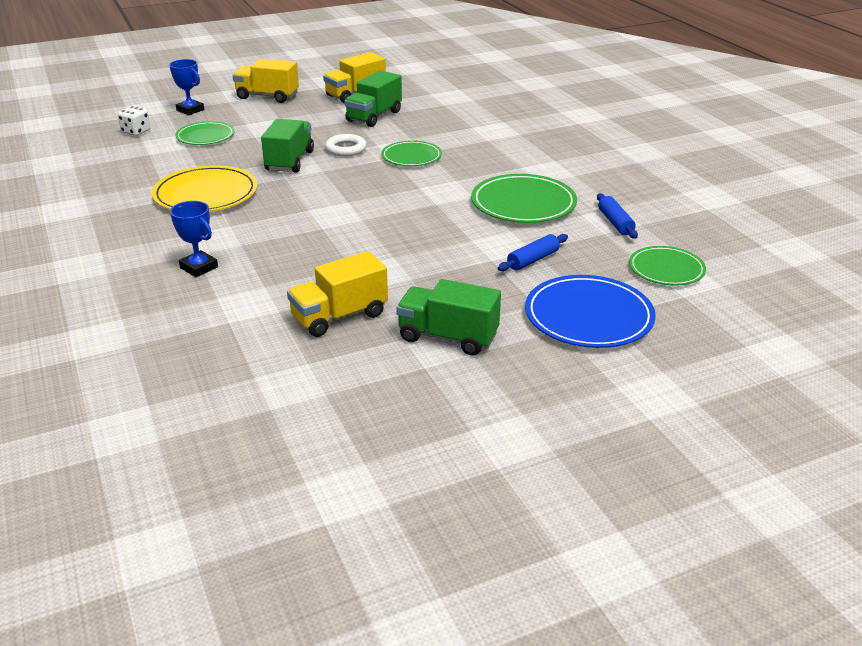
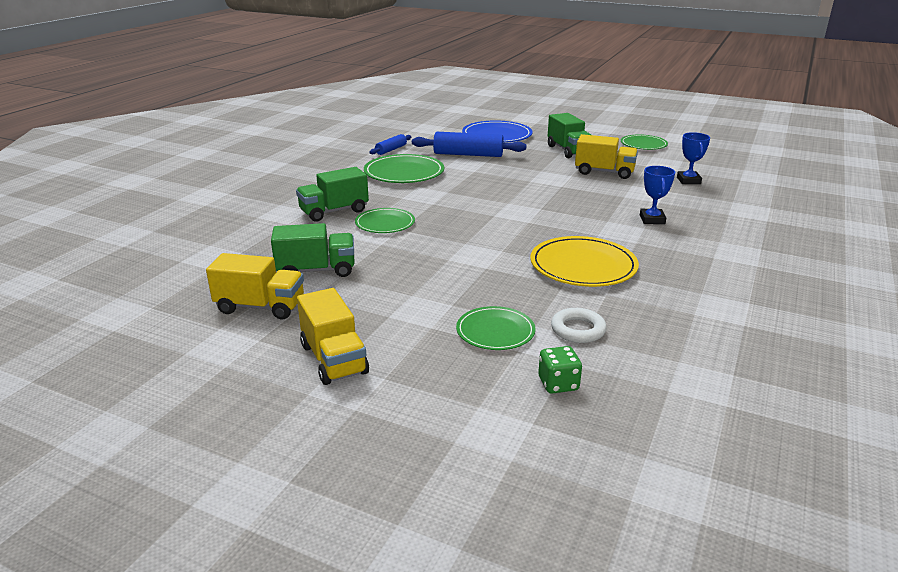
camera: 130 degrees left, 5 degrees down
white dice [118,106,151,136] -> green dice [538,346,582,394]
blue trophy [169,59,204,115] -> blue trophy moved to [677,132,710,184]
green truck [261,119,314,173] -> green truck moved to [296,167,369,222]
white ring [325,134,367,156] -> white ring moved to [551,308,607,343]
blue rolling pin [498,234,568,271] -> blue rolling pin [412,132,526,157], size x1.81
green plate [629,246,706,286] -> green plate moved to [621,135,668,150]

